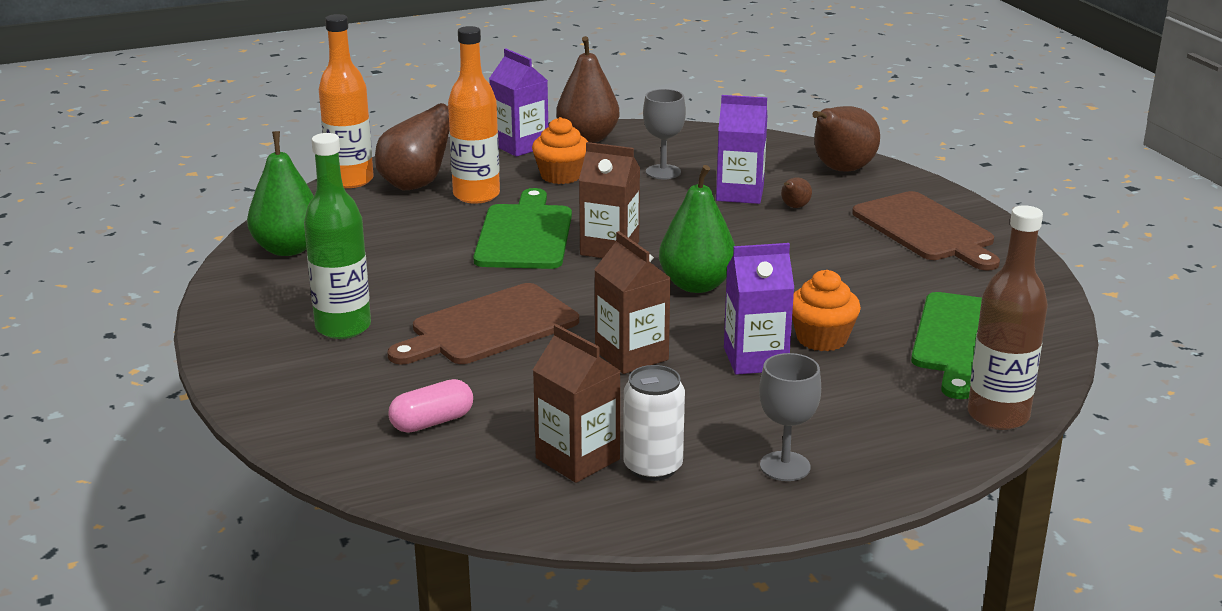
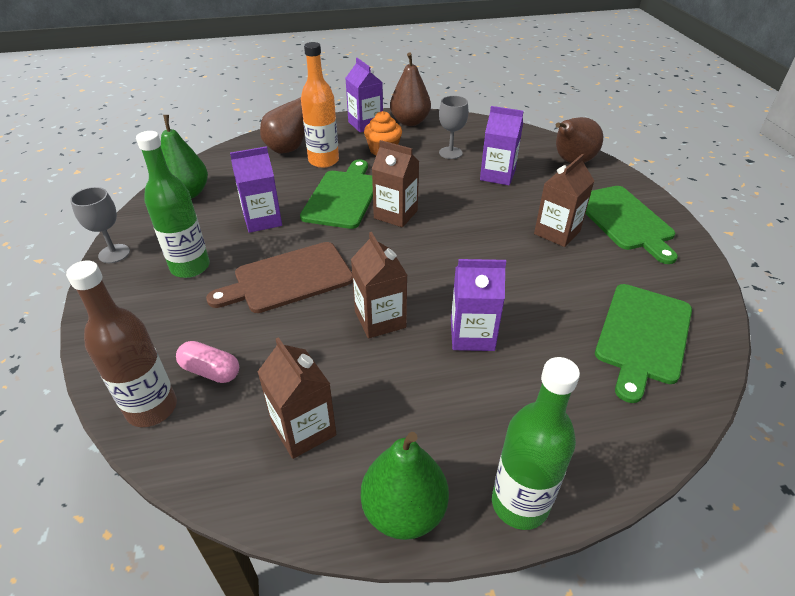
camera: 10 degrees right, 15 degrees up
orange bottle [319,14,374,188] -> none
pink capsule [388,379,473,433] -> pink capsule turned 45 degrees clockwise [176,341,239,383]
white can [623,365,685,481] -> none
green pear [659,165,735,293] -> green pear moved to [361,432,449,540]
grey goblet [759,353,821,481] -> grey goblet moved to [70,187,130,263]
brown pear [781,178,812,208] -> none
orange cupcake [792,270,861,351] -> none
brown cutting board [852,191,1000,270] -> green cutting board [585,186,678,264]
brown bottle [968,205,1048,430] -> brown bottle moved to [66,260,177,427]
none -> purple carton [230,146,282,233]
none -> green bottle [492,357,580,530]
none -> brown carton [534,154,594,247]

